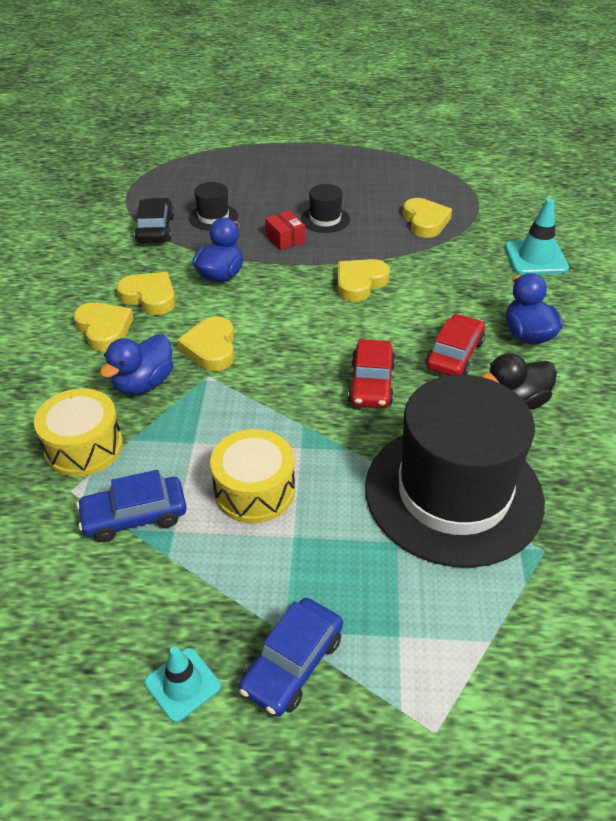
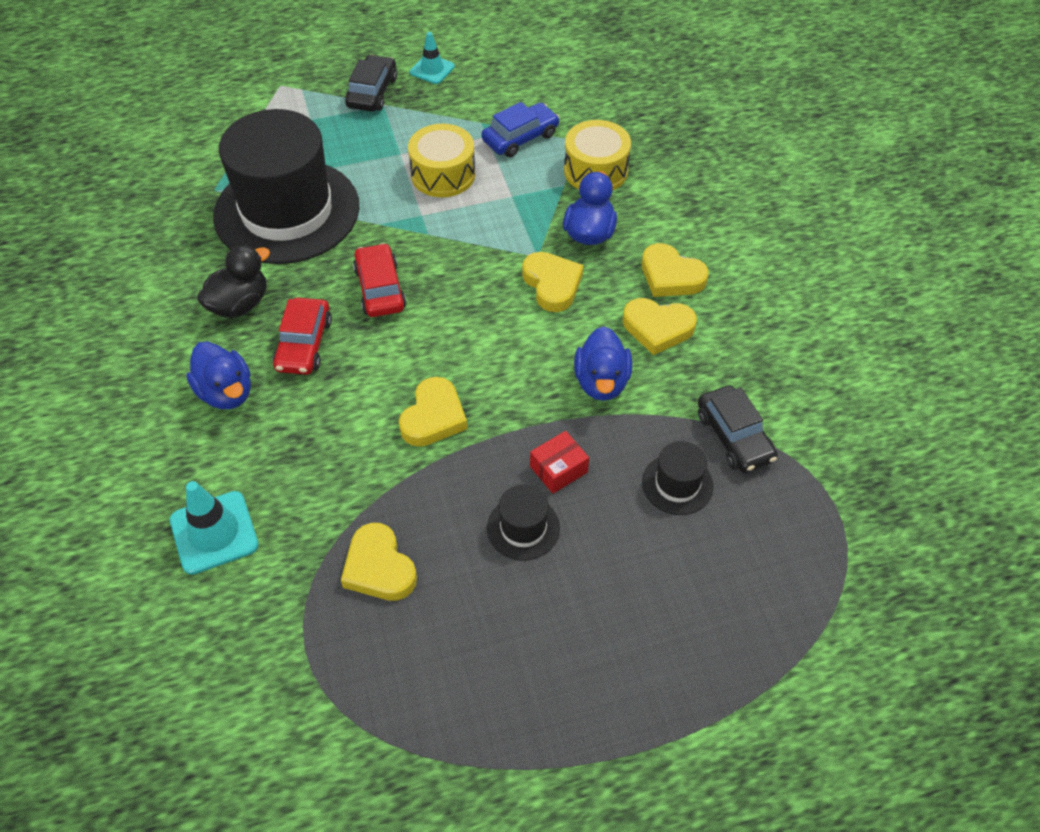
camera: 160 degrees right, 10 degrees up
blue car [239,598,343,717] -> black car [345,55,397,112]
red box [265,210,305,250] -> red box turned 75 degrees counterclockwise [530,431,589,494]

